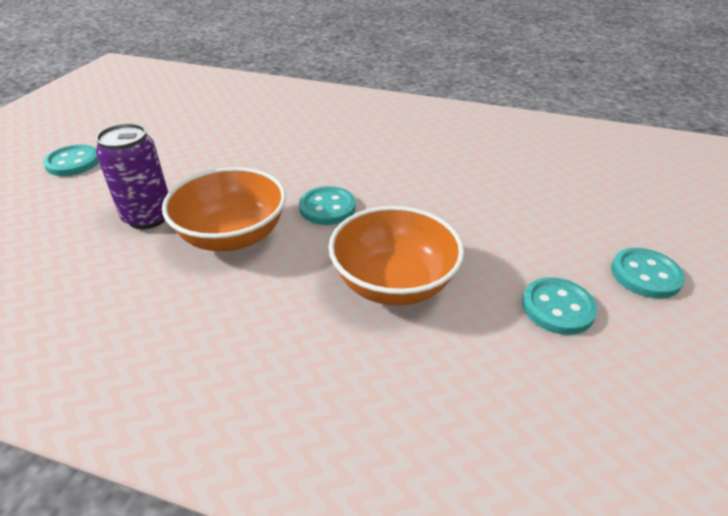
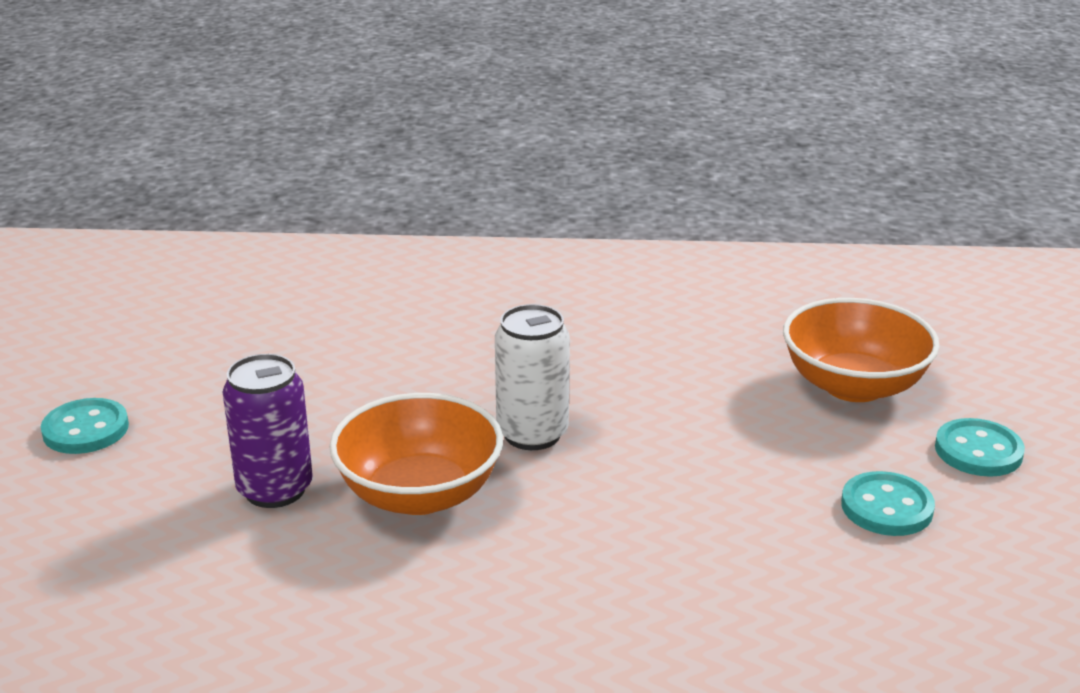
camera: 15 degrees left, 10 degrees down
turquoise button [299,186,356,225] -> white can [495,304,570,450]
orange bowl [328,206,464,306] -> orange bowl moved to [783,298,940,402]

